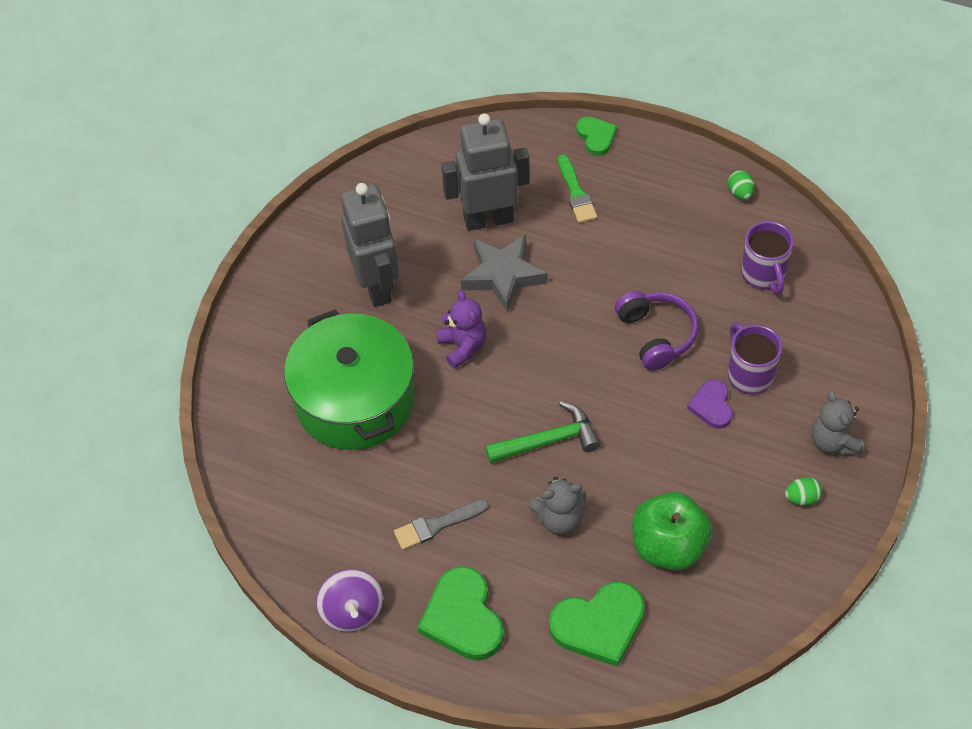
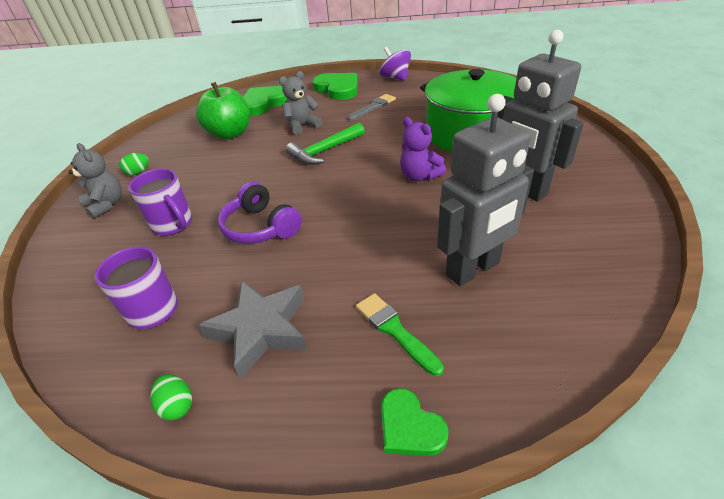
camera: 160 degrees right, 15 degrees down
grey star [461,234,547,312] -> grey star moved to [198,281,307,379]
purple heart [687,380,733,429] -> none

